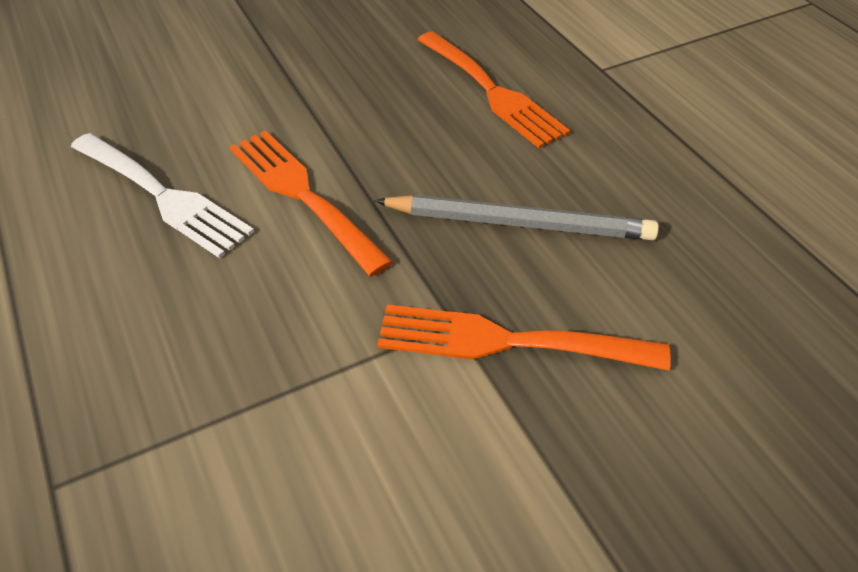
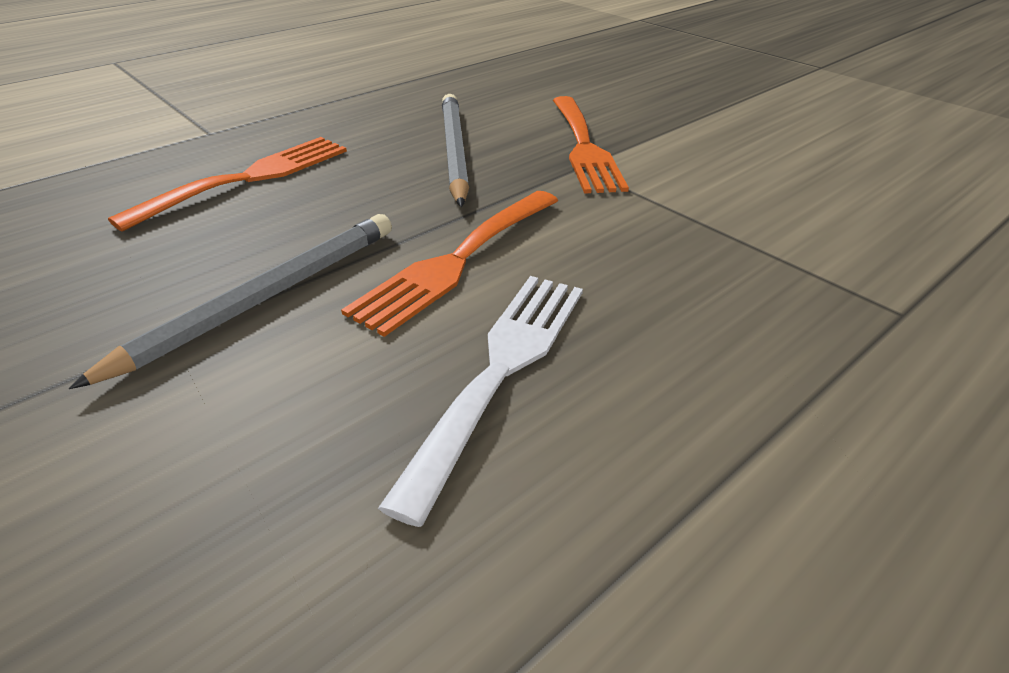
camera: 105 degrees left, 10 degrees down
none -> grey pencil [69,214,392,389]

